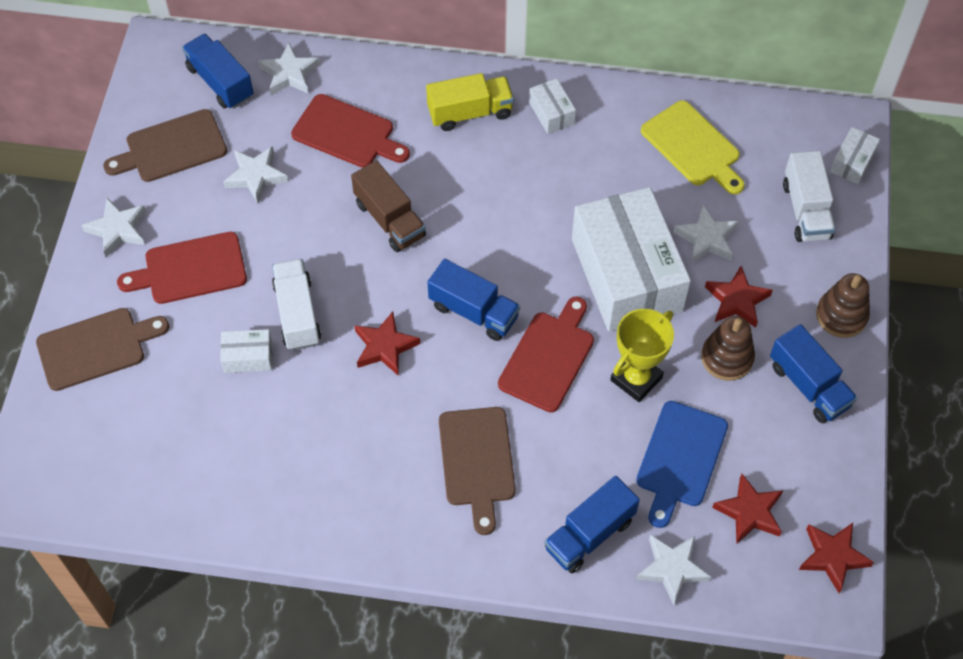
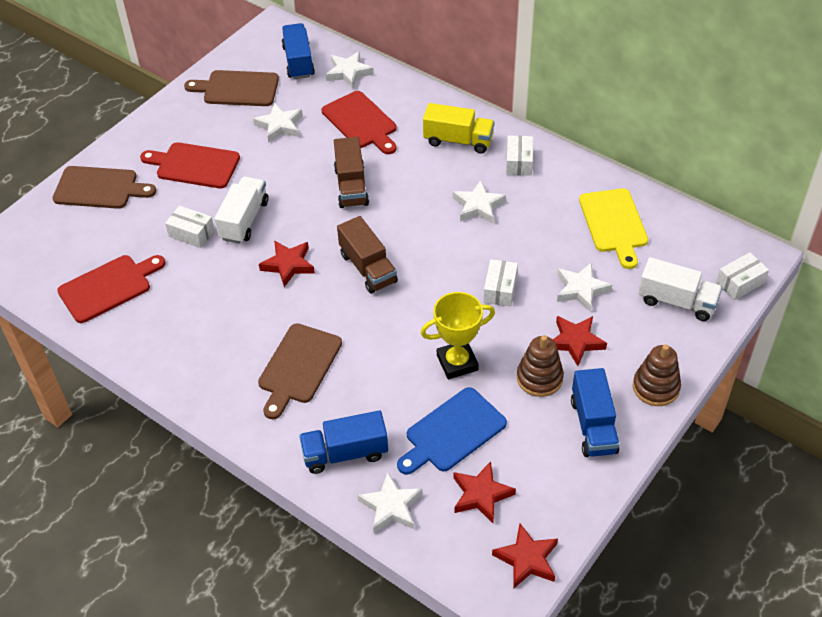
camera: 30 degrees right, 10 degrees down
white star [81,198,146,257] -> white star moved to [453,180,506,224]
blue truck [427,259,520,341] -> brown truck [337,216,398,294]
red cutting board [498,297,594,412] -> red cutting board moved to [57,255,165,323]
white box [572,187,691,332] -> white box [483,259,518,306], size x0.41
white truck [783,151,836,242] -> white truck turned 90 degrees counterclockwise [638,257,722,321]

